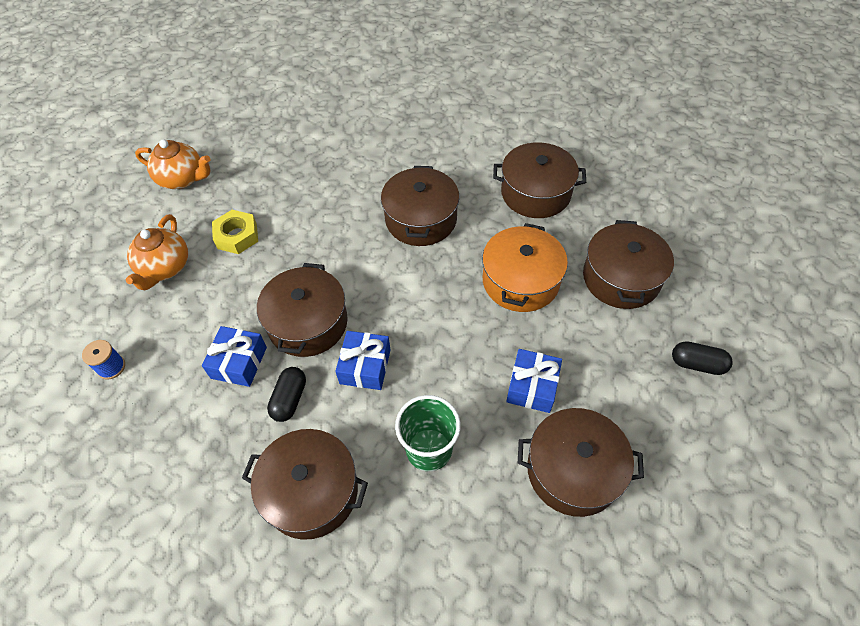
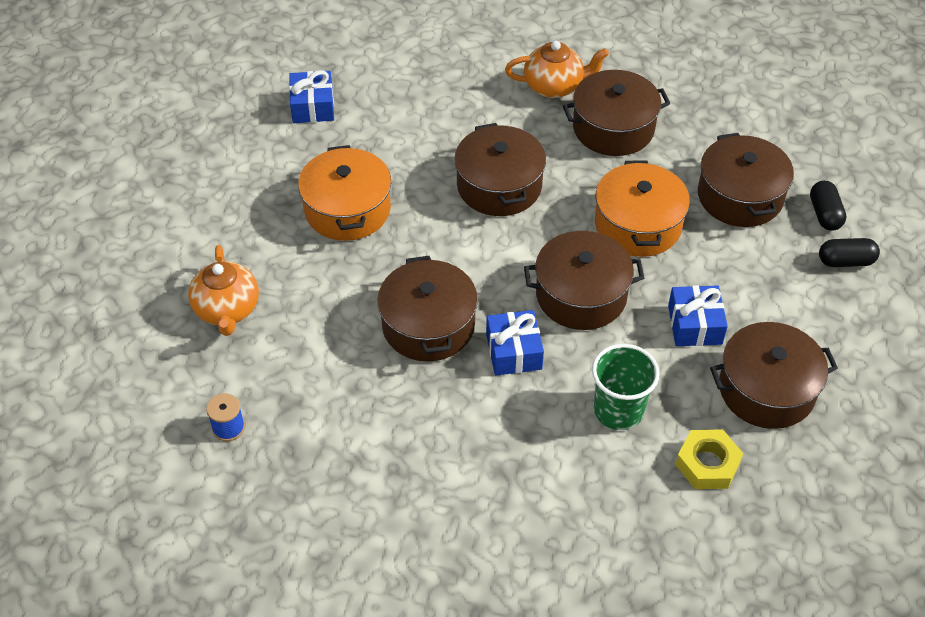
camera: 20 degrees left, 5 degrees down
orange teapot [135,140,210,189] -> orange teapot moved to [505,41,609,98]
blue gift [202,326,267,387] -> blue gift moved to [289,70,334,123]
yellow nut [212,210,258,254] -> yellow nut moved to [675,429,743,489]
brown pot [242,429,368,540] -> brown pot moved to [524,231,644,330]
black capsule [267,367,306,422] -> black capsule moved to [810,181,846,231]
none -> orange pot [298,145,391,241]

